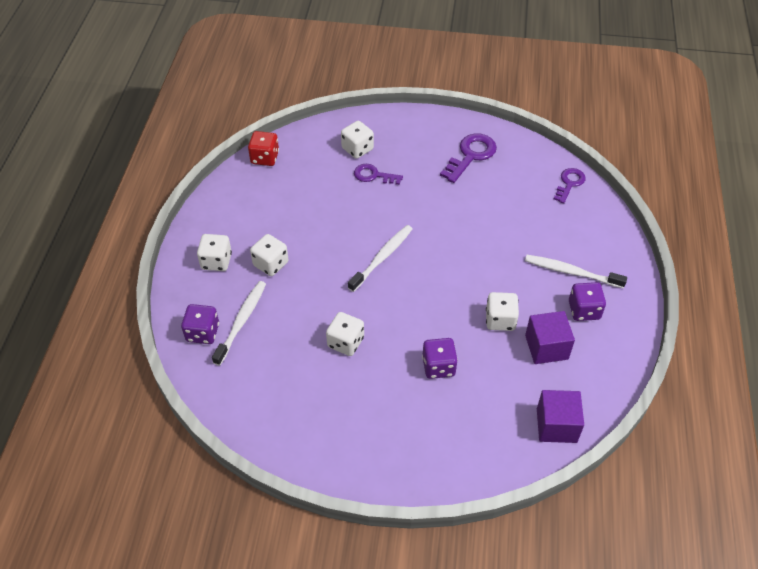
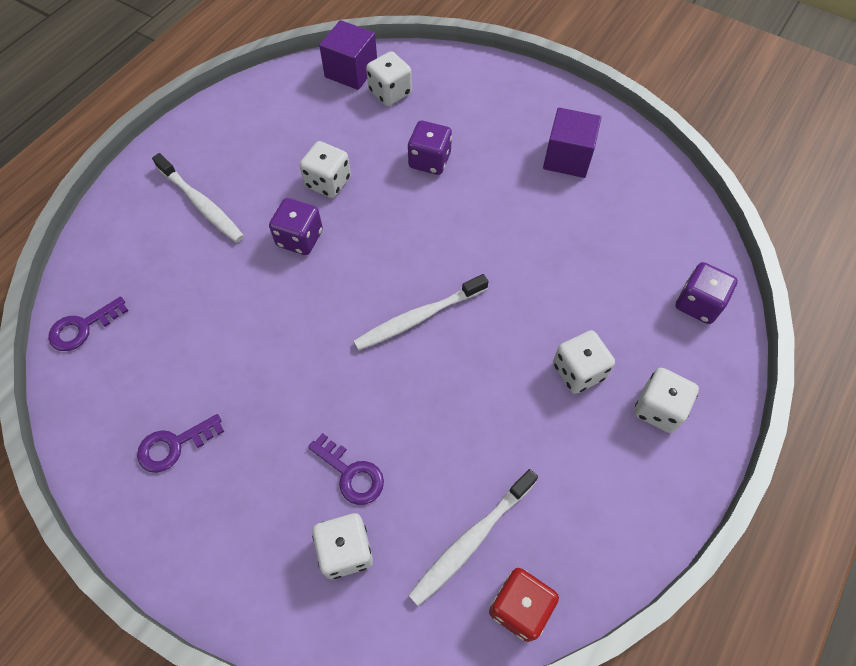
camera: 155 degrees left, 10 degrees up
white toothbrush [212,281,266,366] -> white toothbrush moved to [408,469,538,606]
white dice [326,312,364,356] -> white dice moved to [366,51,412,106]
purple key [440,133,497,183] -> purple key [137,414,224,473], size x0.65
purple cube [525,311,575,364] -> purple cube moved to [543,107,601,178]
purple dice [569,282,606,321] -> purple dice moved to [269,198,323,255]

